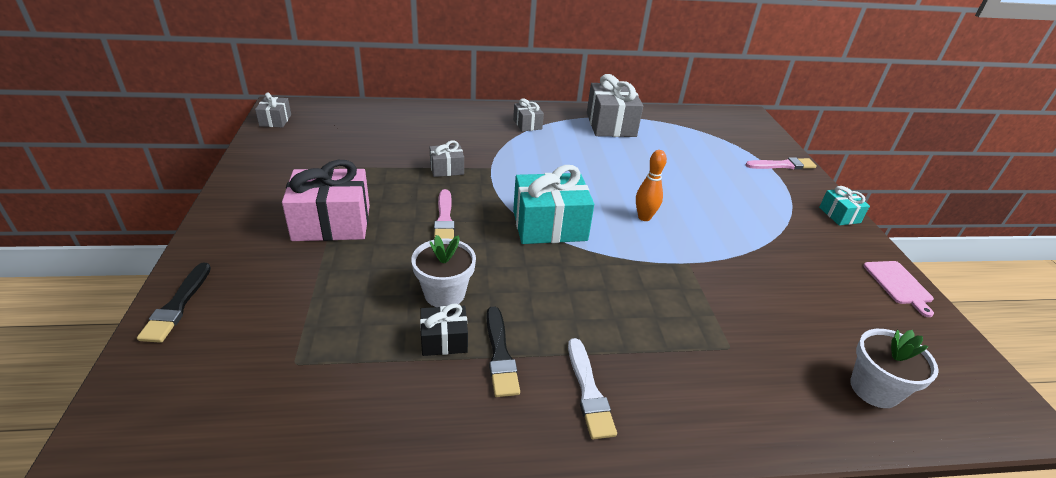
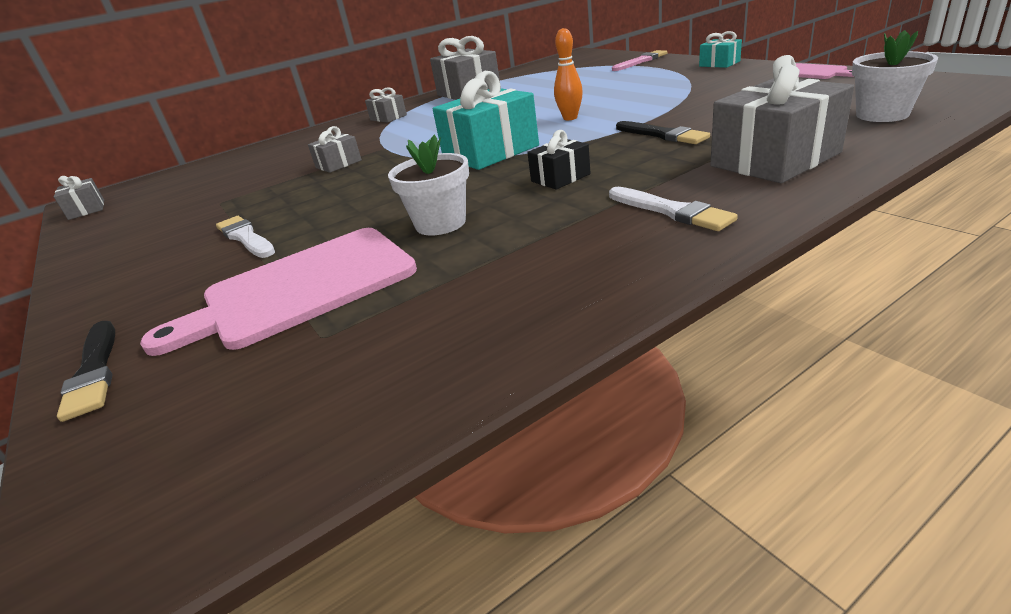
camera: 20 degrees left, 5 degrees down
pink gift [282,160,370,241] -> white brush [216,216,275,258]
black gift [420,303,468,356] -> black gift moved to [527,130,591,189]
pink brush [434,189,455,239] -> none
black brush [486,307,520,397] -> black brush moved to [616,121,710,144]
none -> pink cutting board [140,228,417,356]
none -> grey gift [710,55,854,183]

